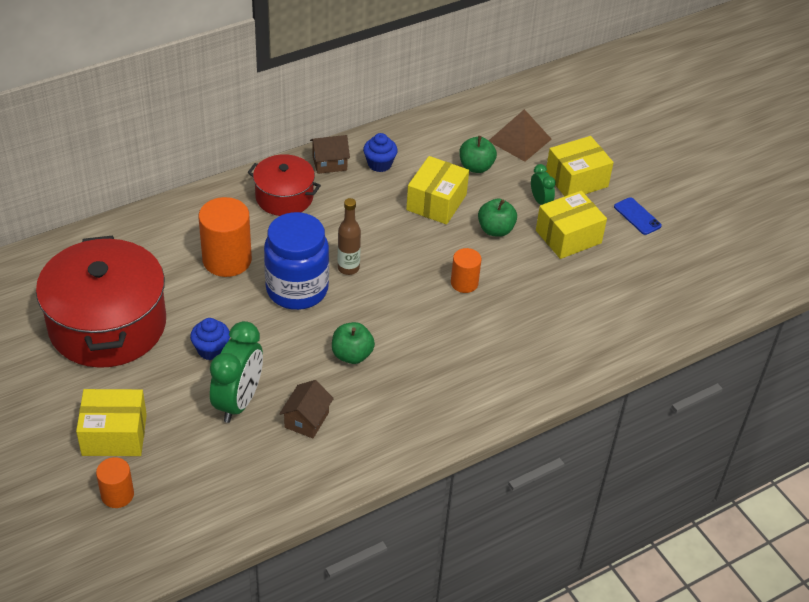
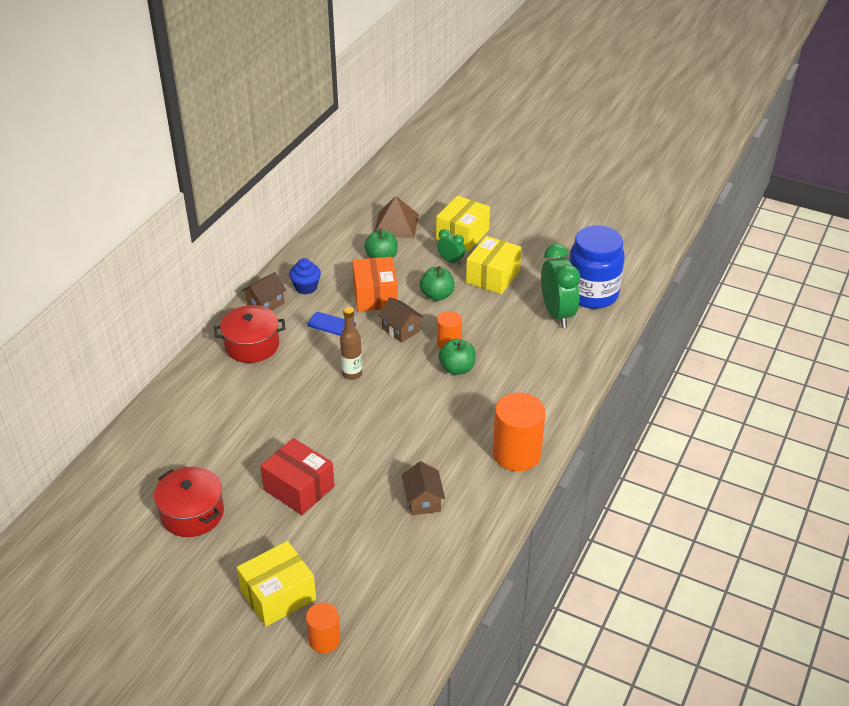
camera: 30 degrees left, 5 degrees down
red pot [36,235,166,368] -> red pot [154,467,224,537], size x0.55
blue cupcake [190,318,230,360] -> red box [260,438,334,515]
orange cylinder [198,197,252,277] -> orange cylinder moved to [493,392,546,471]
green clock [210,321,263,423] -> green clock moved to [541,244,580,328]
blue jar [264,212,329,310] -> blue jar moved to [569,225,625,309]
green apple [332,322,375,364] -> green apple moved to [438,339,476,375]
yellow box [406,156,469,225] -> orange box [352,257,398,311]
blue phone [614,197,662,235] -> blue phone moved to [307,312,356,336]
none -> brown house [378,297,424,343]

